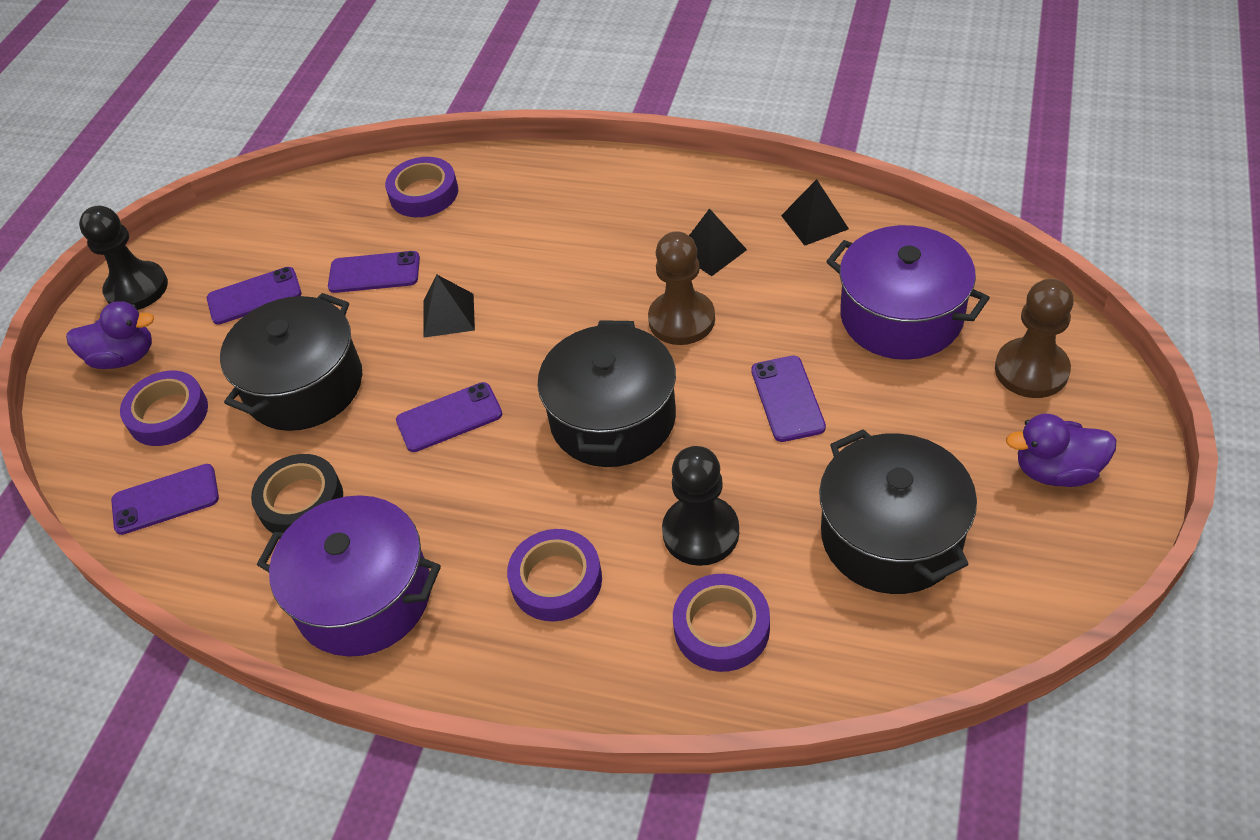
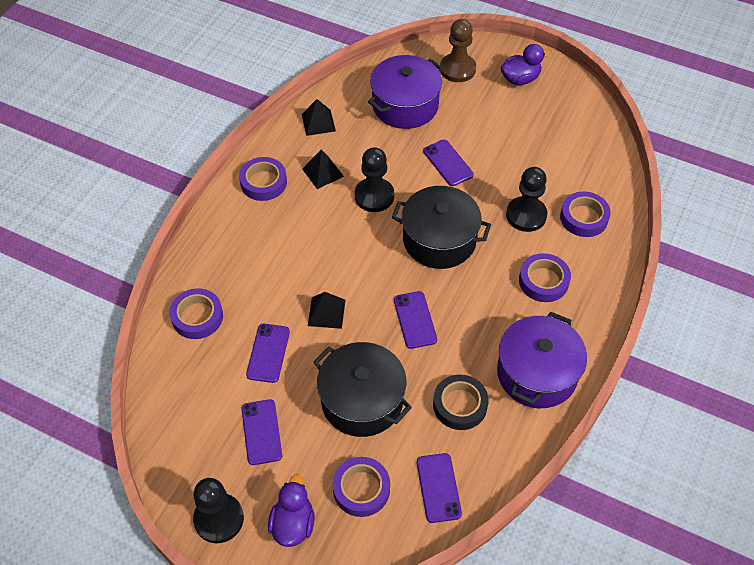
camera: 85 degrees left, 5 degrees up
brown pawn [648,231,715,345] -> black pawn [354,147,394,212]
purple phone [751,356,826,442] -> purple phone turned 60 degrees clockwise [423,140,474,186]
black pot [819,429,977,594] -> none
purple duck [1006,414,1116,487] -> purple duck turned 120 degrees counterclockwise [501,44,550,85]
none -> purple tape [239,157,287,201]

